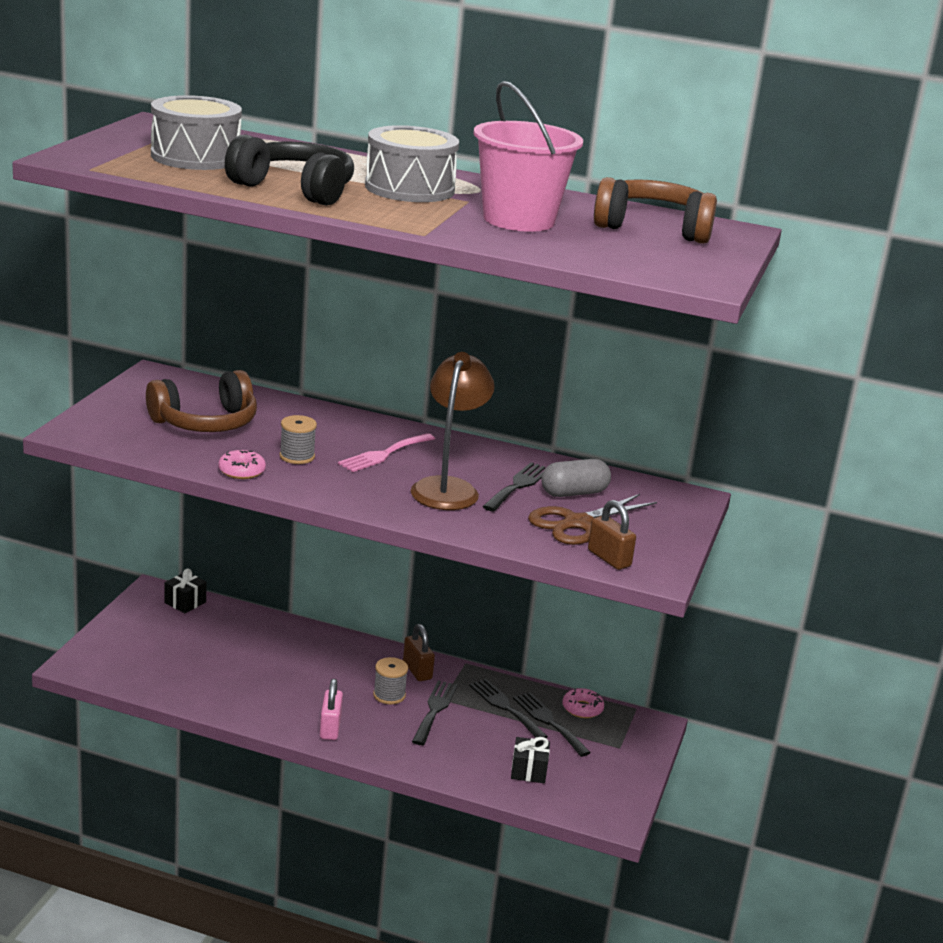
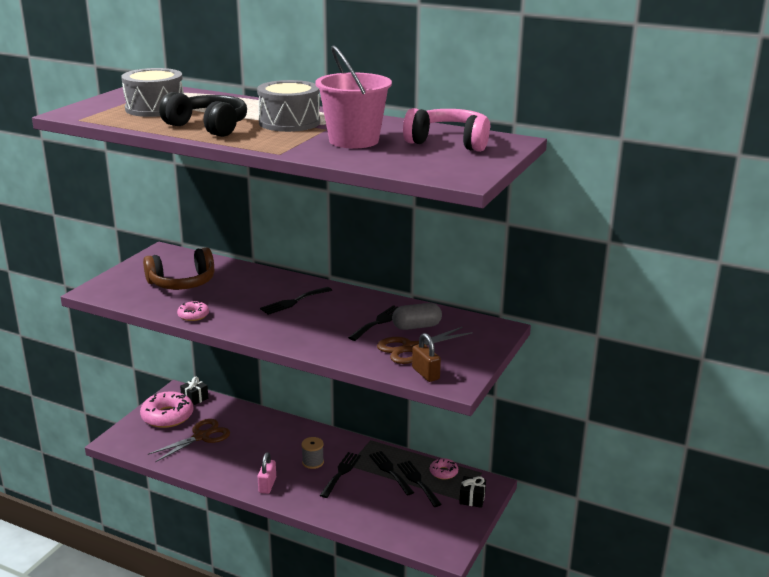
camera: 10 degrees right, 0 degrees up
grey spool [279,415,317,464] -> none
pink fork [338,433,435,472] -> black fork [260,287,332,315]
brown padlock [403,624,435,681] -> none
brown lamp [411,352,495,510] -> none
black gift [511,737,550,783] -> black gift moved to [459,476,486,508]
brown headphones [594,177,717,244] -> pink headphones [403,108,491,152]
none -> pink donut [140,391,193,428]
none -> brown scissors [148,419,230,462]

